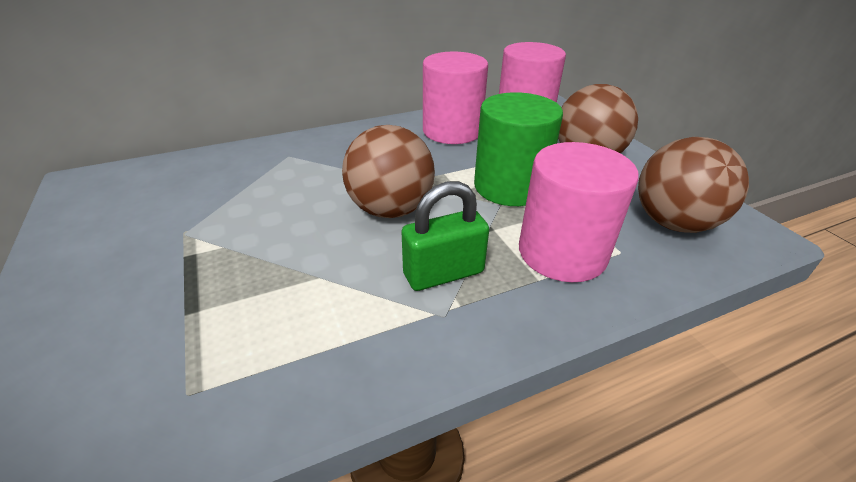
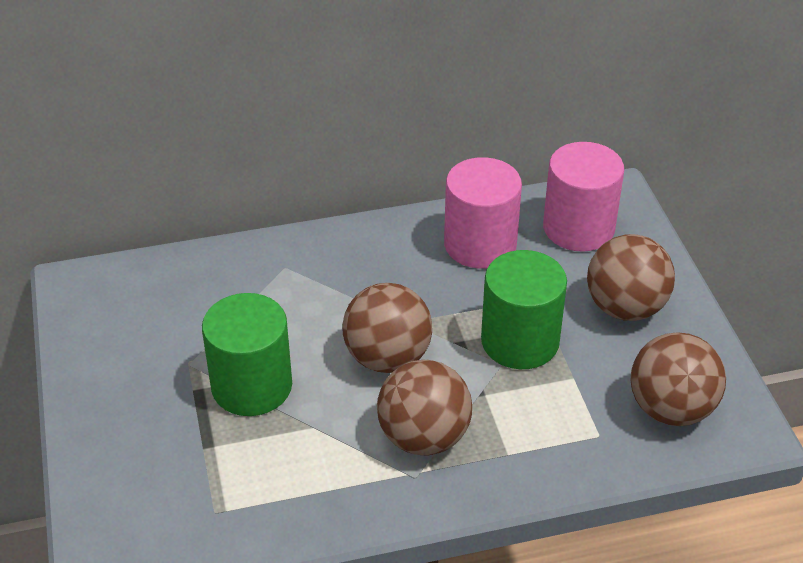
camera: 10 degrees right, 5 degrees up
green padlock [401,181,489,291] -> brown ball [377,360,472,455]
pink cylinder [519,142,639,282] -> none
none -> green cylinder [202,293,292,416]

